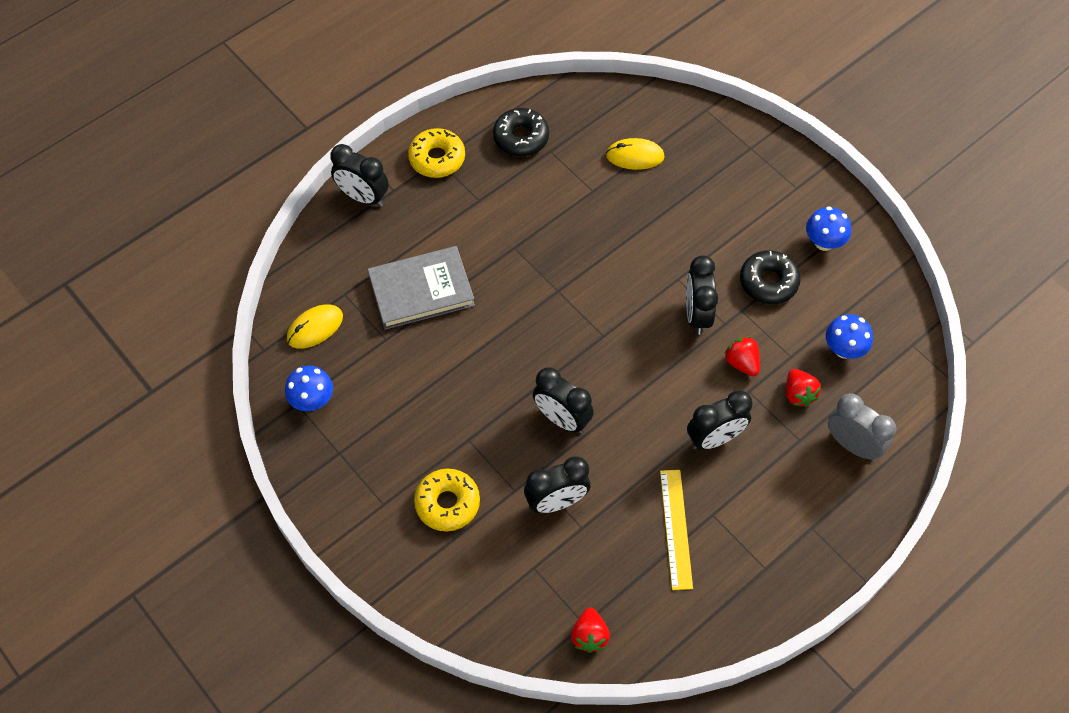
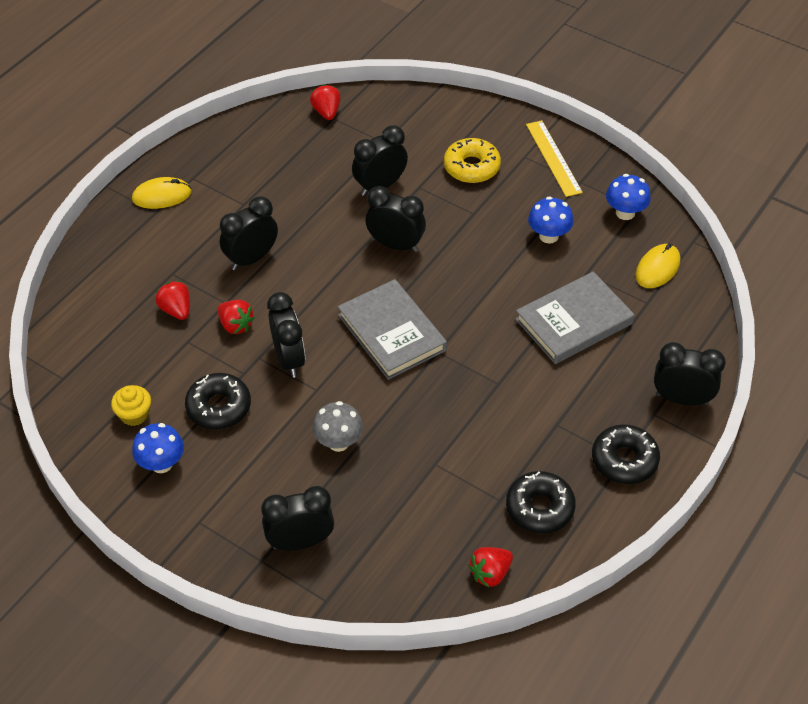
camera: 165 degrees right, 10 degrees down
yellow donut [408,128,465,178] -> black donut [592,424,660,484]
yellow mouse [606,138,665,170] -> yellow mouse moved to [132,177,191,209]
yellow ruler [660,470,693,590] -> yellow ruler moved to [526,120,583,197]
blue mushroom [826,314,873,359] -> blue mushroom moved to [528,197,573,244]
grey clock [828,393,896,460] -> none
none -> yellow cupcake [111,385,151,426]
none -> black clock [261,486,334,551]
none -> grey mushroom [312,401,363,452]
none -> grey book [338,279,447,380]
none -> red strawberry [469,547,513,587]

